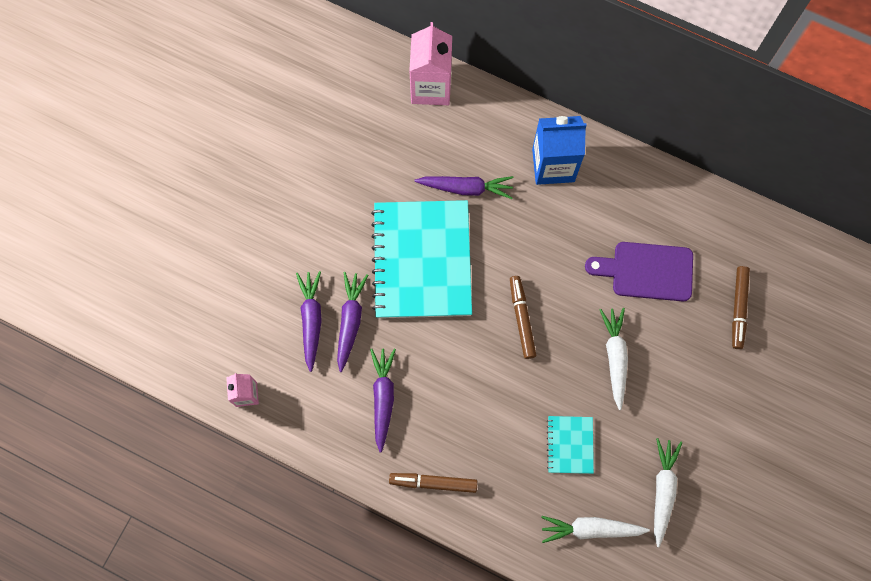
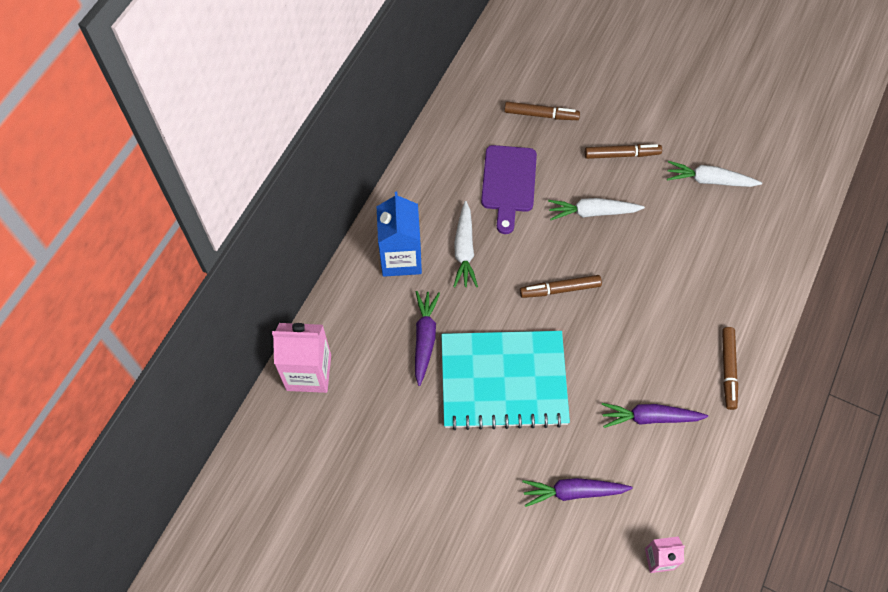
camera: 90 degrees left, 10 degrees down
purple carrot [337,272,368,372] -> none
white carrot [541,516,650,543] -> white carrot moved to [453,201,478,287]
turquoise notebook [547,416,594,474] -> none
none -> brown marker [585,144,662,159]

